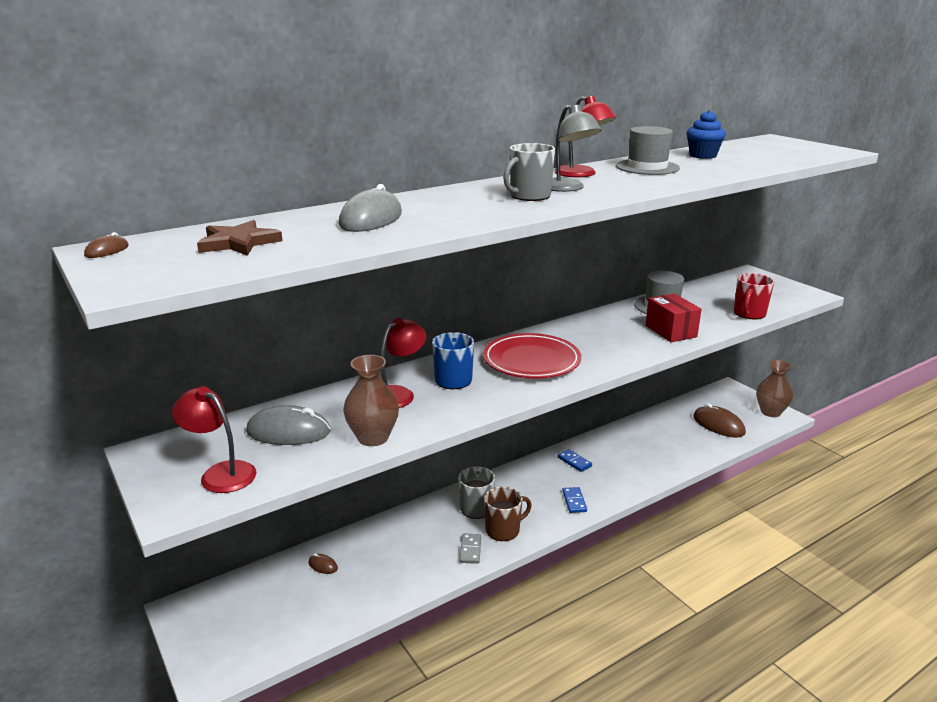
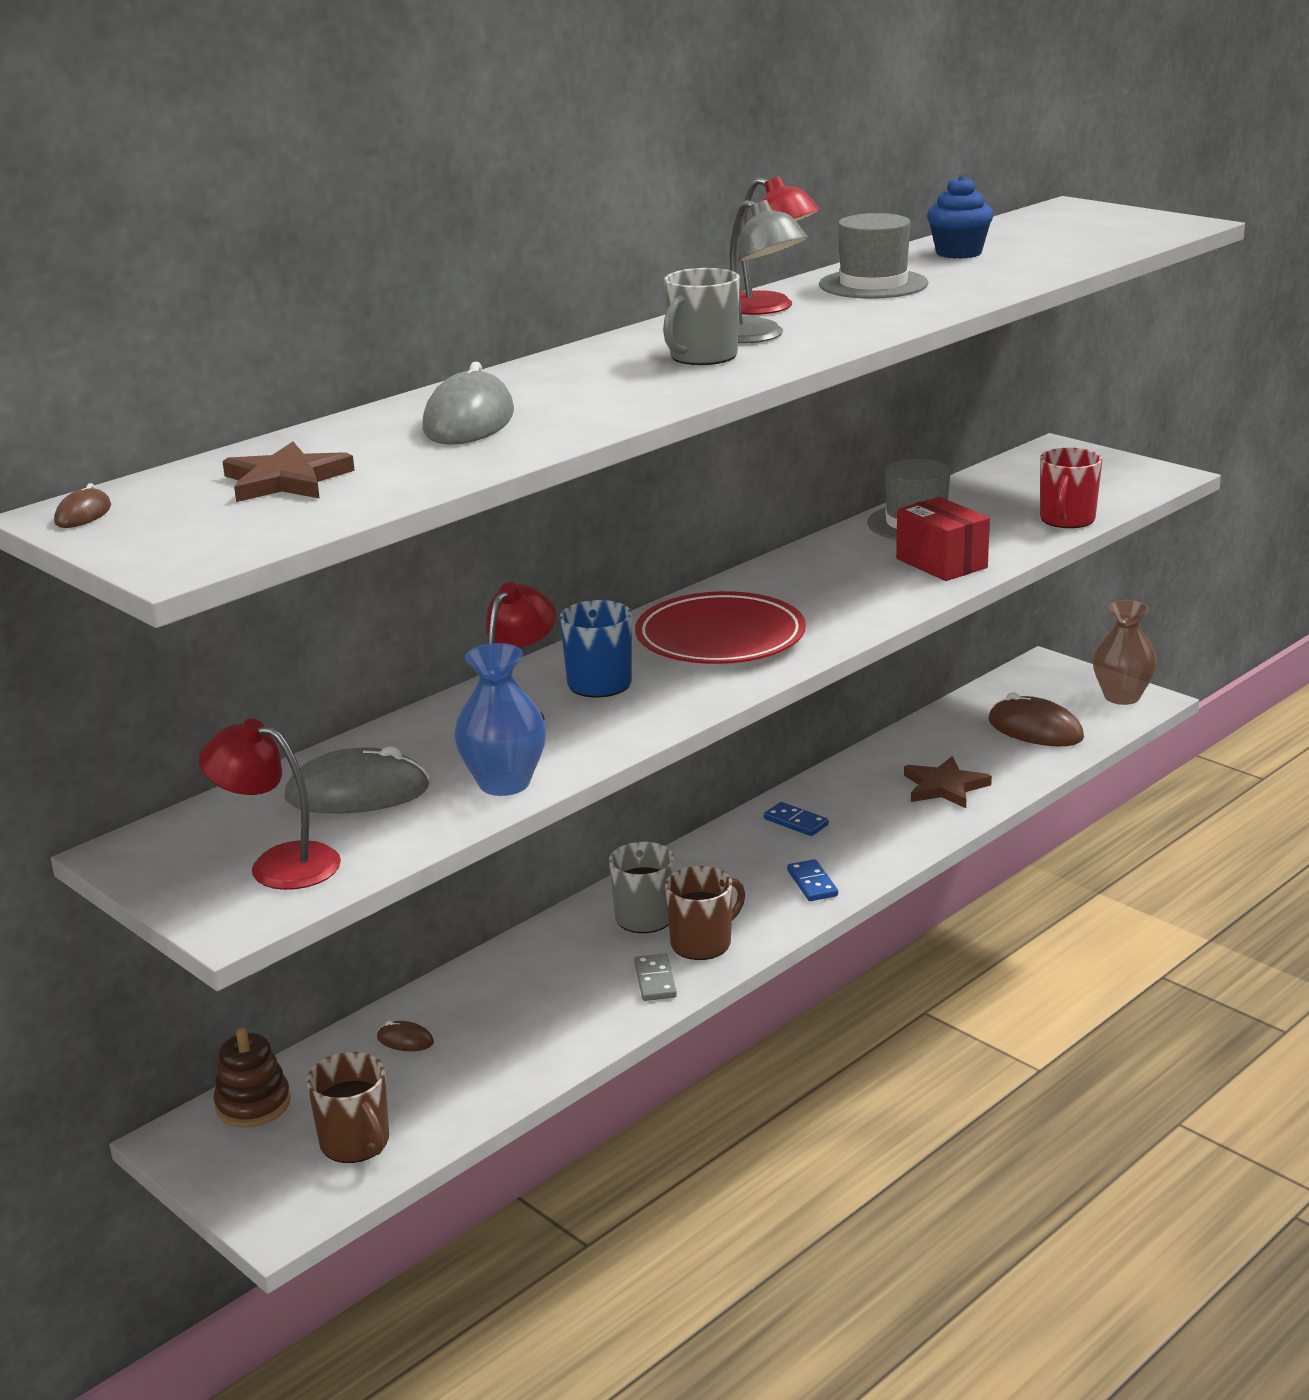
camera: 10 degrees left, 0 degrees up
brown vase [343,355,399,446] -> blue vase [454,643,546,796]
none -> brown stacking toy [213,1028,291,1128]
none -> brown mug [306,1052,389,1163]
none -> brown star [904,756,992,808]

